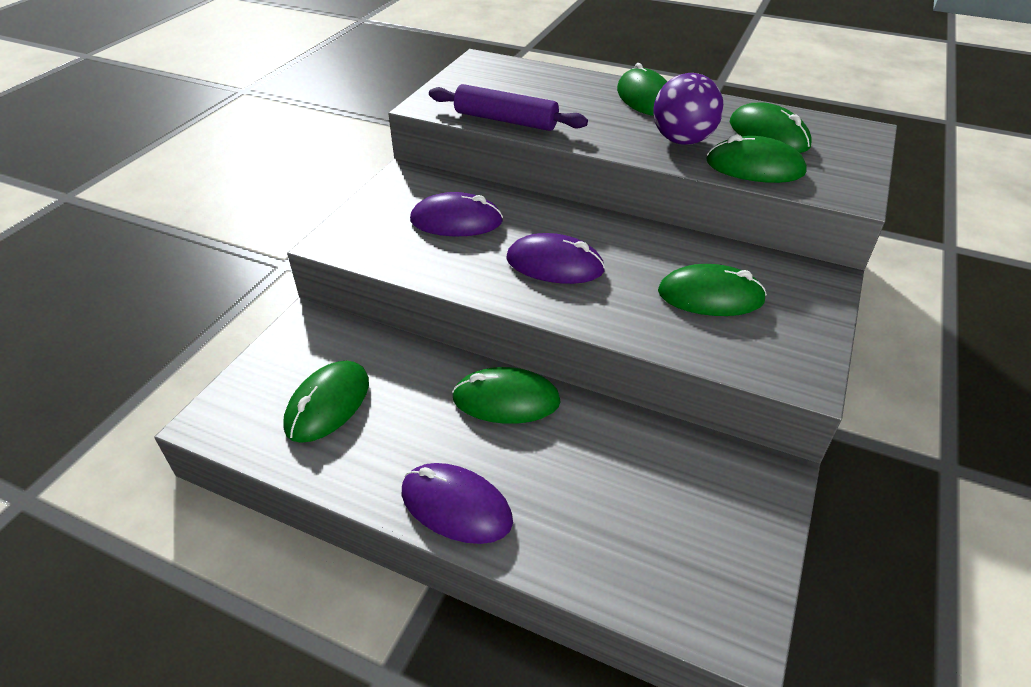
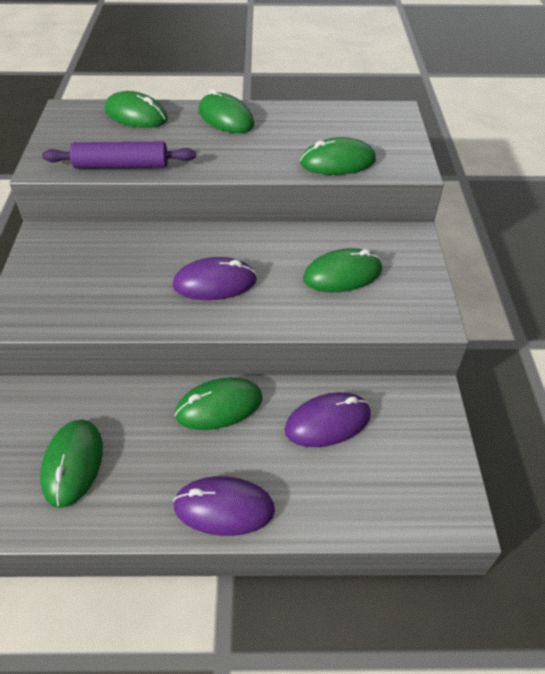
camera: 25 degrees left, 5 degrees up
purple mouse [410,192,503,236] -> purple mouse moved to [285,392,371,447]
purple ball [653,73,724,145] -> none
green mouse [730,102,812,153] -> green mouse moved to [105,91,168,128]

